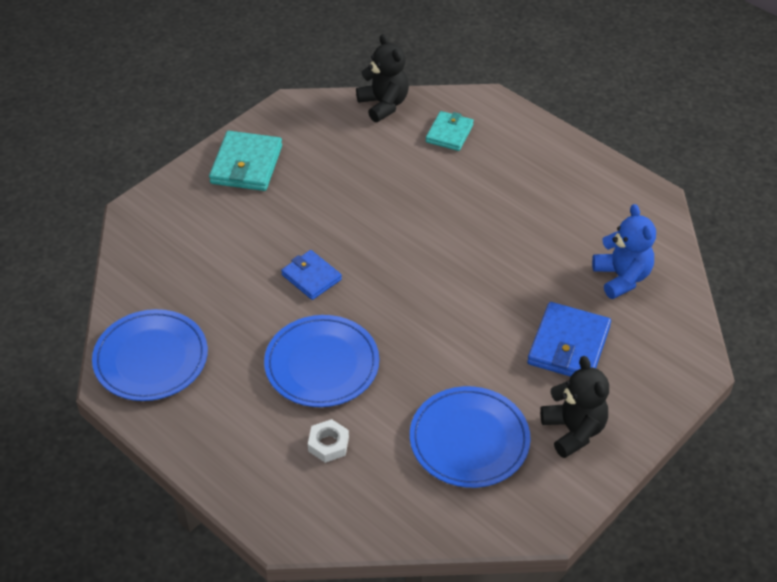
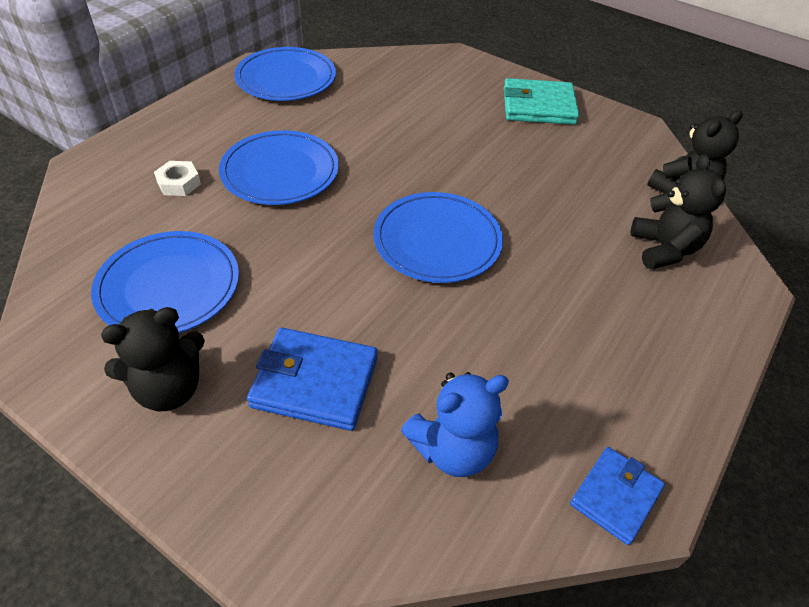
camera: 80 degrees right, 0 degrees up
blue wallet [281,250,342,300] -> blue wallet moved to [570,447,665,545]
turquoise wallet [426,111,474,151] -> black teddy bear [631,154,726,269]
none -> blue plate [373,192,503,283]

